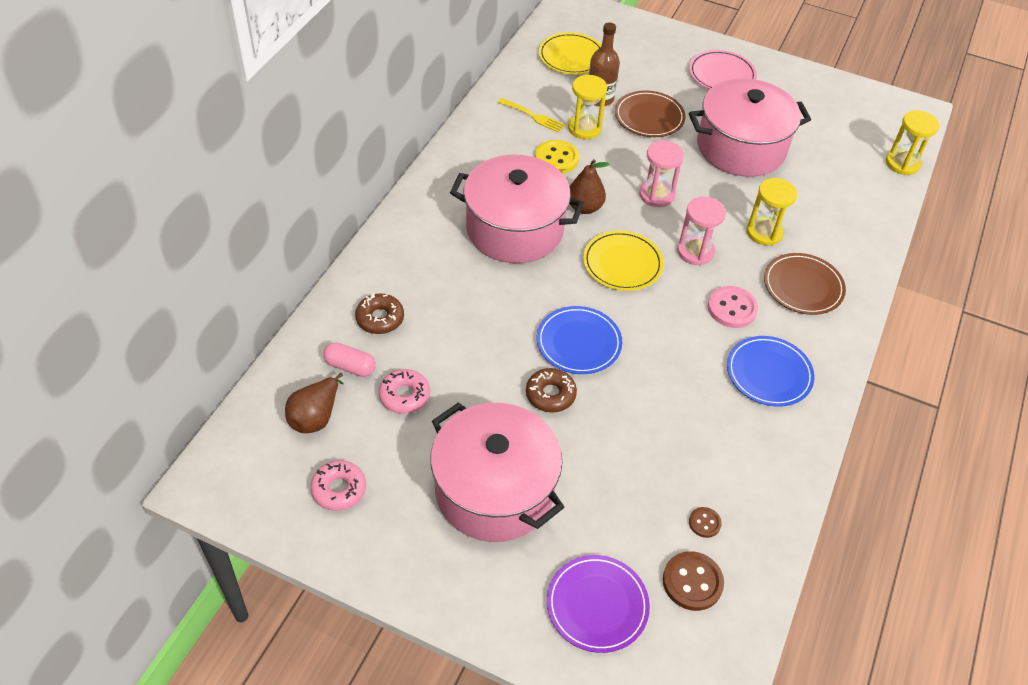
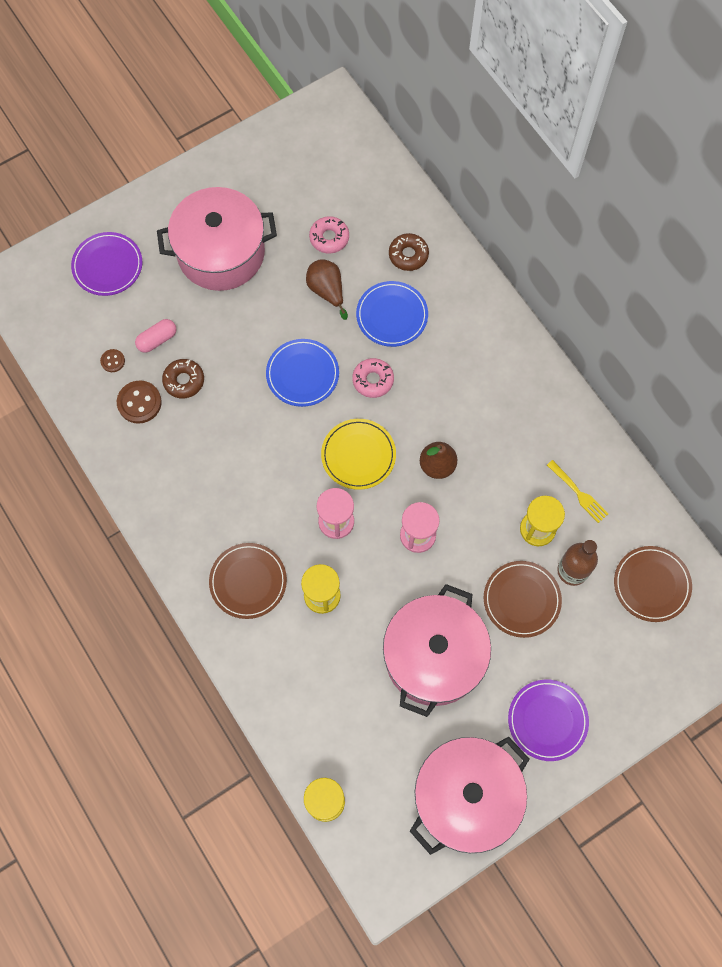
camera: 125 degrees right, 20 degrees up
brown pear [285,373,344,433] -> brown pear moved to [306,259,348,320]
pink donut [310,460,366,511] -> pink donut moved to [352,358,394,398]
pink capsule [323,342,376,377] -> pink capsule moved to [135,319,177,353]
pink pot [450,155,584,263] -> pink pot moved to [410,737,530,855]
yellow fork [498,98,565,132] -> yellow fork turned 105 degrees counterclockwise [547,460,608,523]
brown donut [526,368,577,413] -> brown donut moved to [162,359,204,398]
yellow button [535,140,579,174] -> none
yellow plate [539,32,602,75] -> brown plate [614,546,692,622]
brown button [663,551,724,611] -> brown button moved to [117,380,162,424]
pink plate [689,50,757,89] -> purple plate [508,680,589,761]
pink button [708,286,758,328] -> none
blue plate [727,336,815,407] -> blue plate moved to [356,281,428,347]

